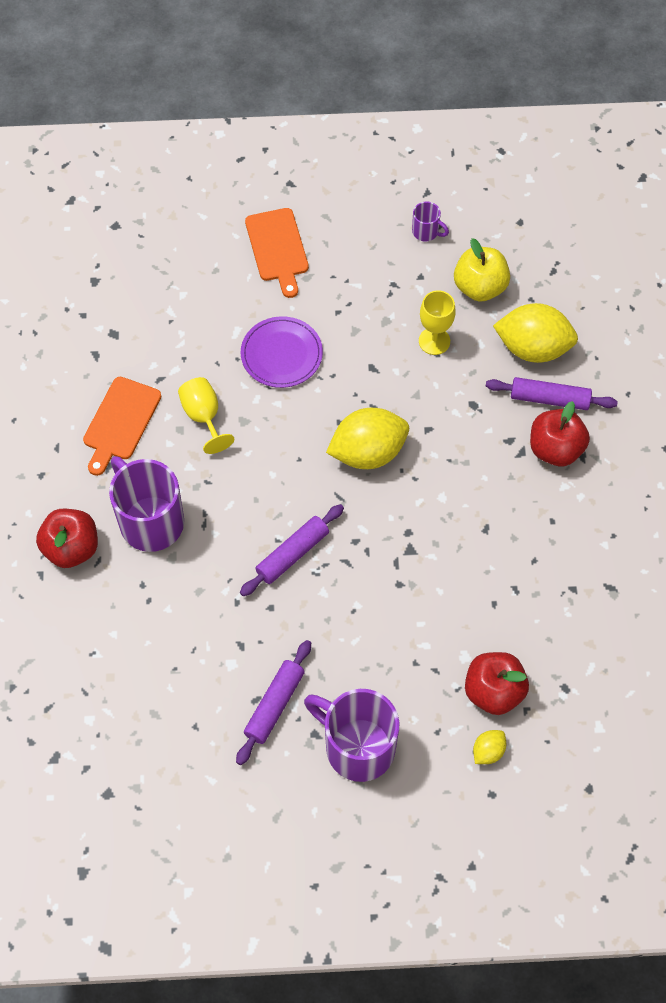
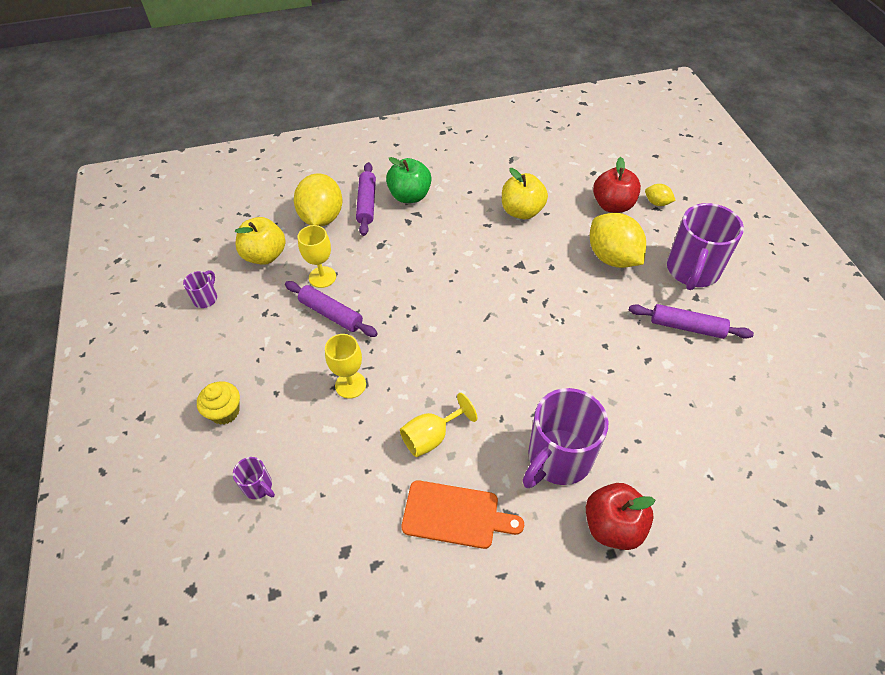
camera: 100 degrees left, 10 degrees down
purple rolling pin [240,504,344,596] -> purple rolling pin moved to [285,281,378,337]
purple plate [241,316,323,388] -> yellow goblet [325,334,366,399]
orange cutting board [245,208,309,298] -> yellow cupcake [197,381,240,425]
yellow lemon [326,408,409,469] -> yellow lemon moved to [590,213,646,268]
red apple [530,401,590,466] -> green apple [386,157,432,203]
none -> purple mug [233,457,275,499]
none -> yellow apple [502,168,548,219]

